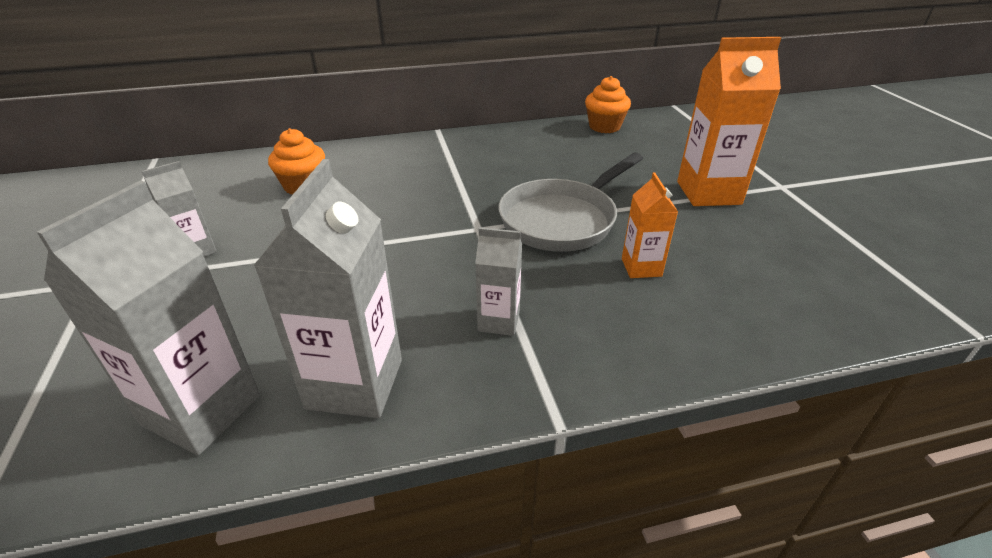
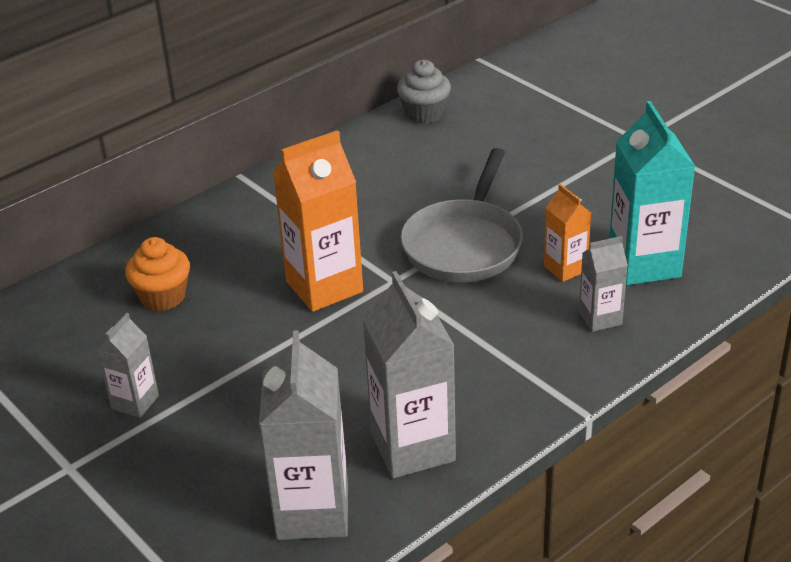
camera: 25 degrees left, 0 degrees up
grey carton [475,227,522,336] -> grey carton moved to [579,236,628,332]
orange cupcake [585,76,631,133] -> grey cupcake [397,60,451,124]
orange carton [677,37,781,206] -> orange carton moved to [273,130,363,312]
none -> turquoise carton [609,101,696,285]

